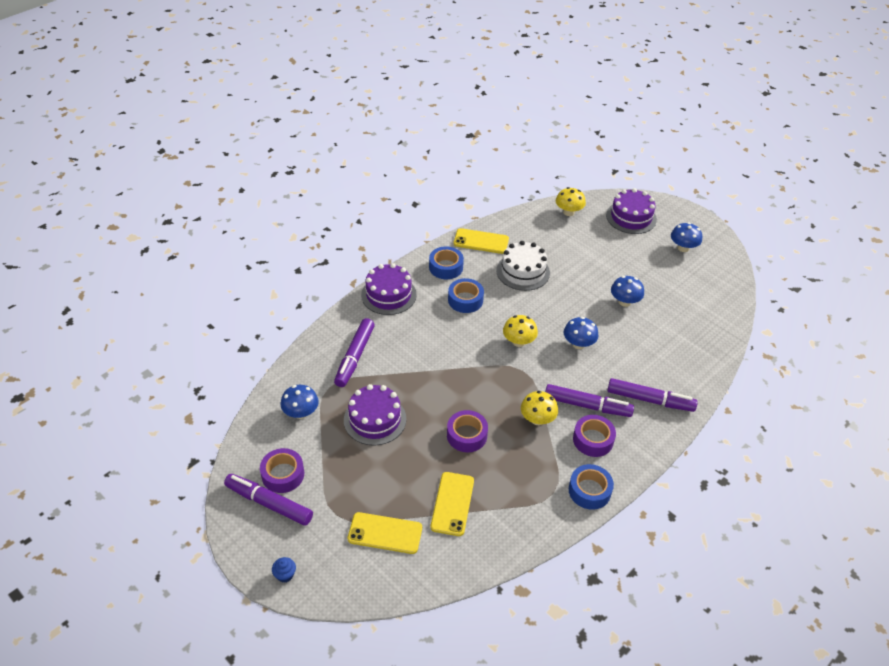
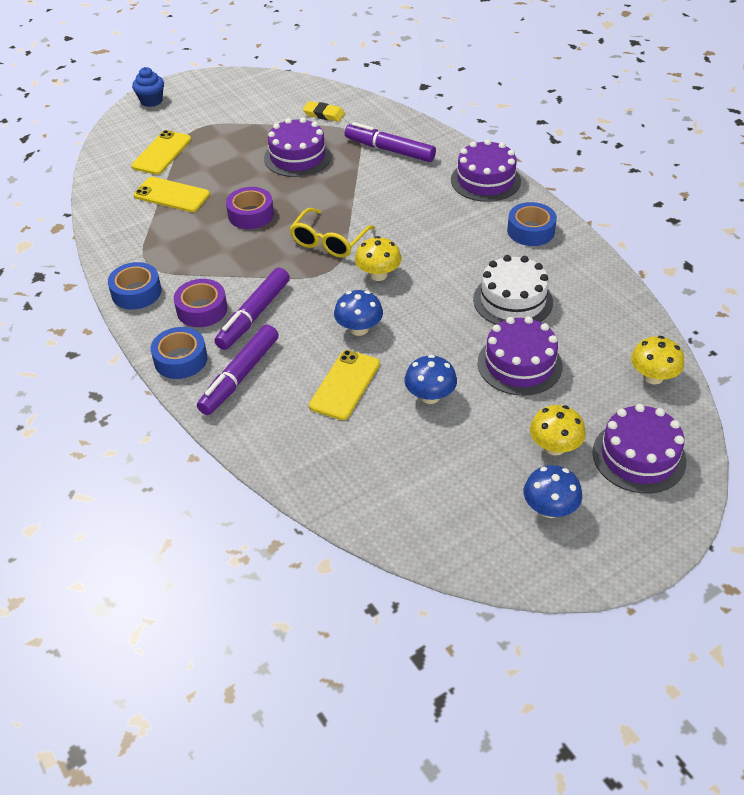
camera: 105 degrees right, 0 degrees up
purple marker [224,474,313,526] -> none
purple tape [260,448,304,493] -> none
blue cupcake [272,557,296,583] -> blue cupcake [132,67,164,107], size x1.51
blue mushroom [281,385,319,419] -> yellow eraser [303,101,345,122]
blue tape [448,278,484,313] -> blue tape moved to [151,327,207,379]
yellow phone [454,228,509,254] -> yellow phone moved to [309,350,380,420]
yellow mushroom [521,391,558,425] -> yellow mushroom moved to [530,405,586,455]
none -> yellow glasses [289,208,375,258]
none -> purple cake [477,316,562,396]

